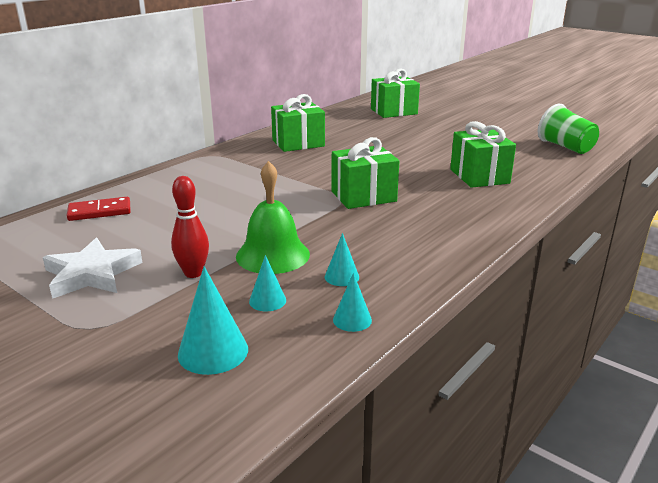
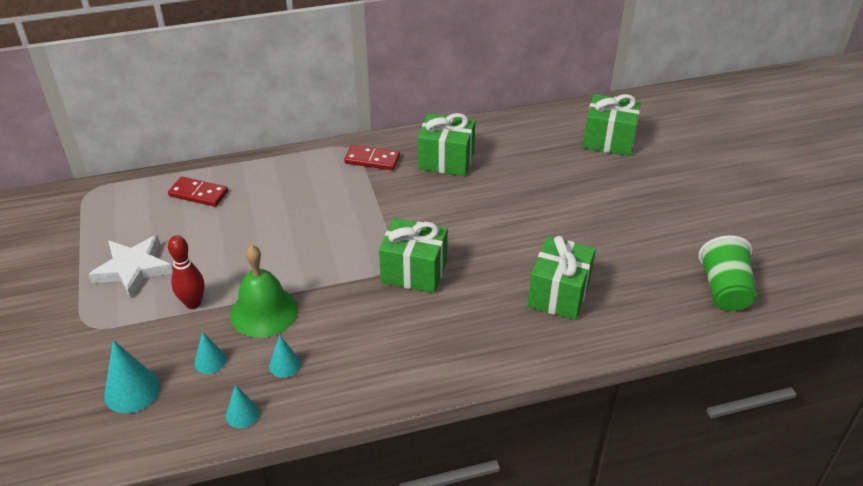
camera: 35 degrees right, 15 degrees up
none -> red domino [344,145,400,170]

